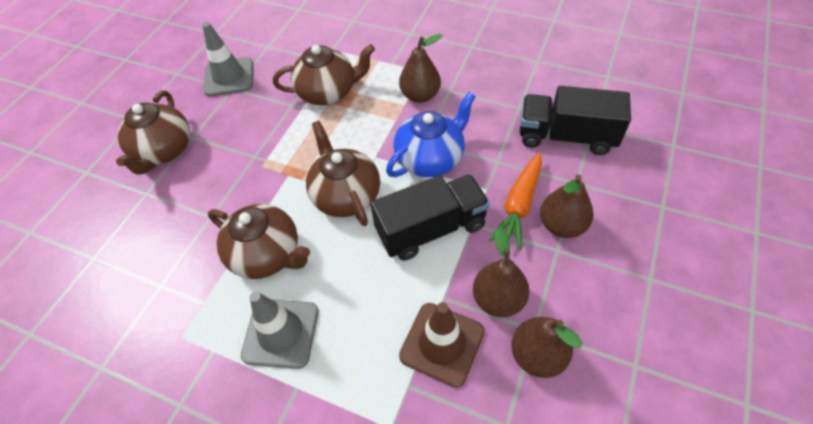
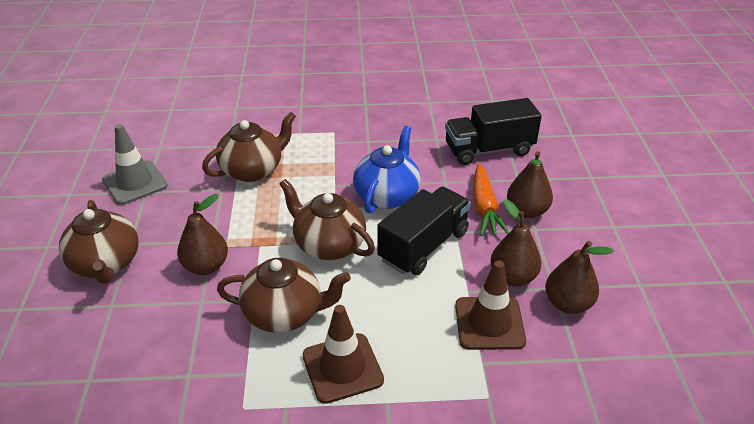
camera: 30 degrees left, 15 degrees down
grey traffic cone [241,291,319,369] -> brown traffic cone [302,305,384,404]
brown pear [399,34,442,103] -> brown pear moved to [177,194,228,275]

